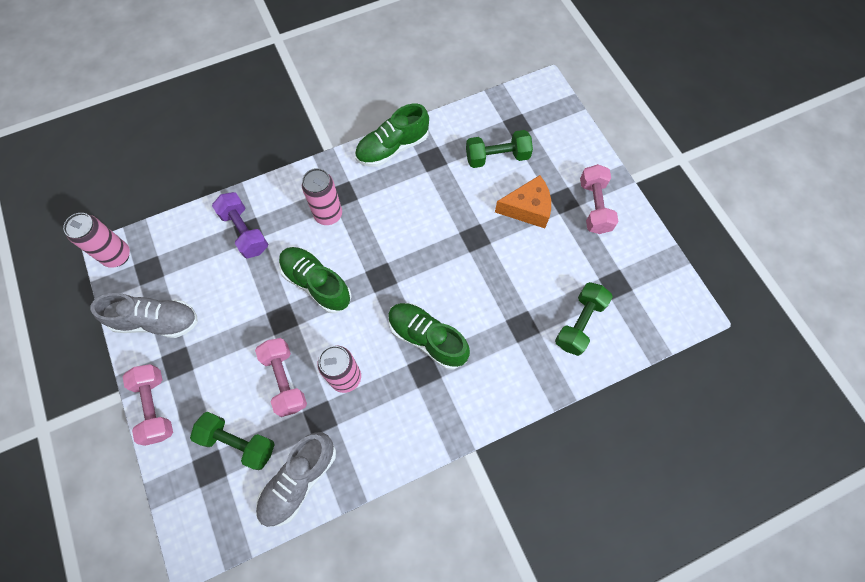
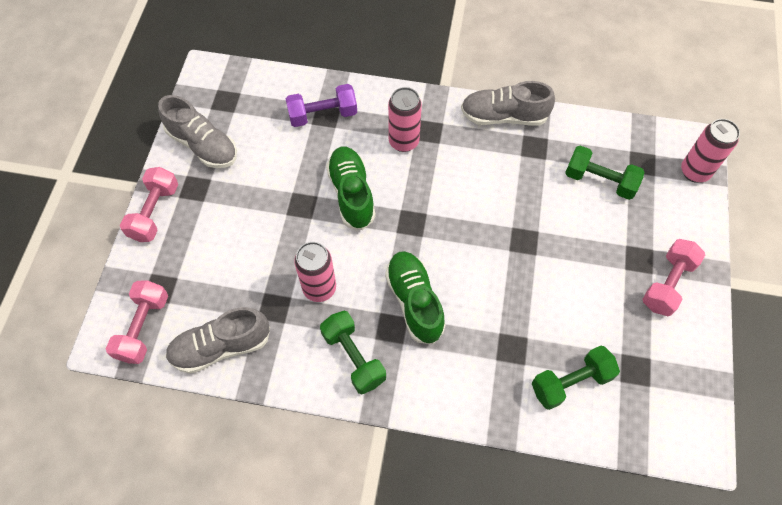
camera: 35 degrees right, 5 degrees down
pink can [63,213,130,268] -> pink can moved to [681,119,740,183]
green dumbbell [190,412,275,470] -> green dumbbell moved to [320,311,386,394]
purple dumbbell [212,192,268,259] -> purple dumbbell turned 75 degrees clockwise [285,84,357,127]
pink dumbbell [255,338,307,417] -> pink dumbbell moved to [106,280,168,364]
green shoe [355,104,429,167] -> grey shoe [461,81,555,126]
orange cheese [495,175,551,228] -> none

